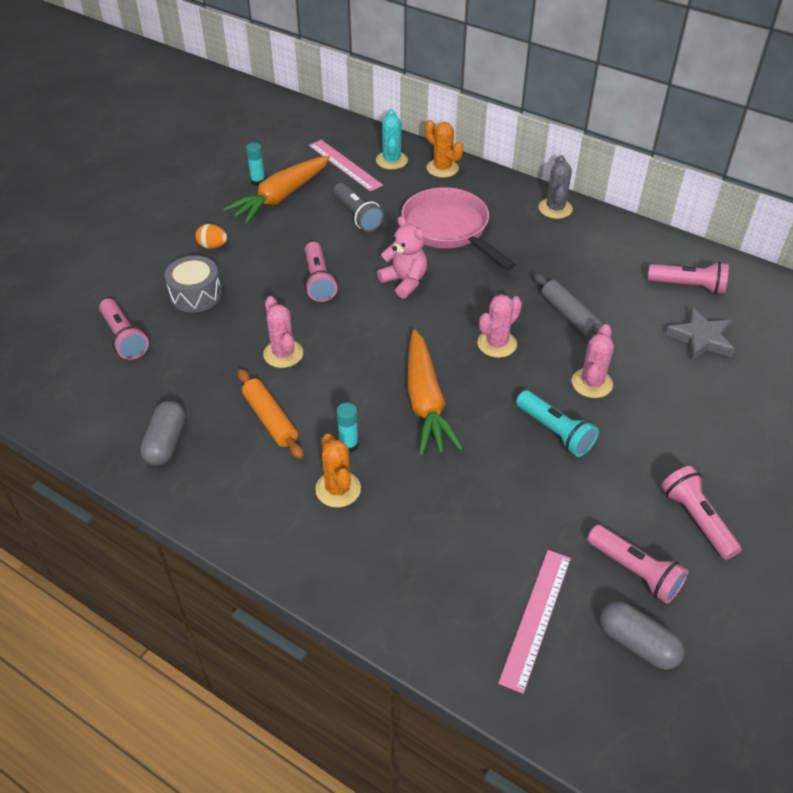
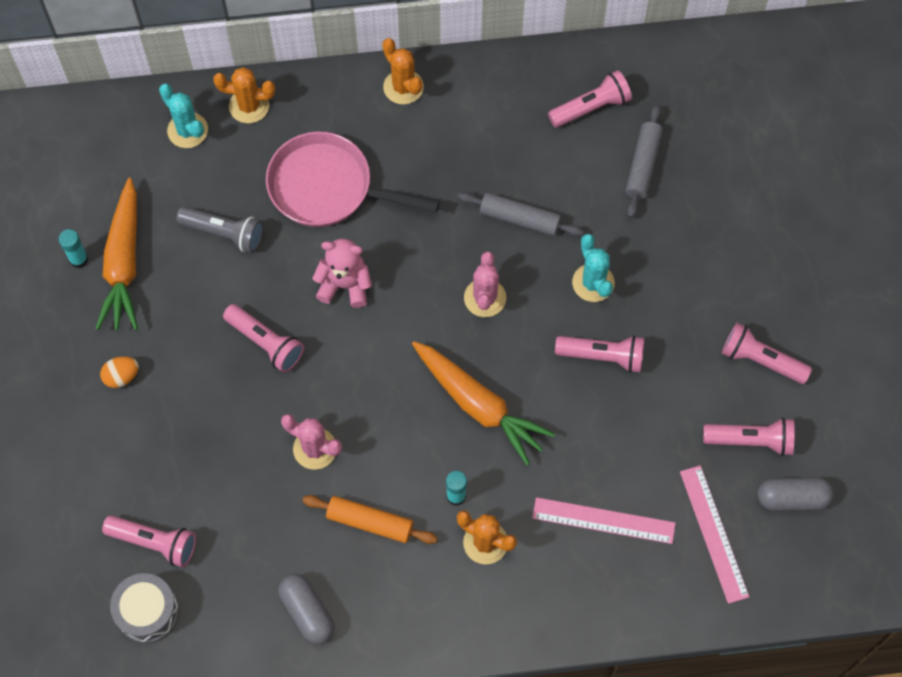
camera: 40 degrees left, 20 degrees up
grey drum [165,255,222,313] -> grey drum moved to [110,573,179,643]
pink ruler [309,140,383,192] -> pink ruler moved to [532,497,676,544]
turquoise flashlight [516,390,599,457] -> pink flashlight [555,335,644,373]
grey cactus [538,155,573,219] -> orange cactus [382,38,424,104]
pink cactus [572,324,614,398] -> turquoise cactus [572,234,615,302]
grey star [665,307,735,361] -> grey rolling pin [625,104,663,218]

